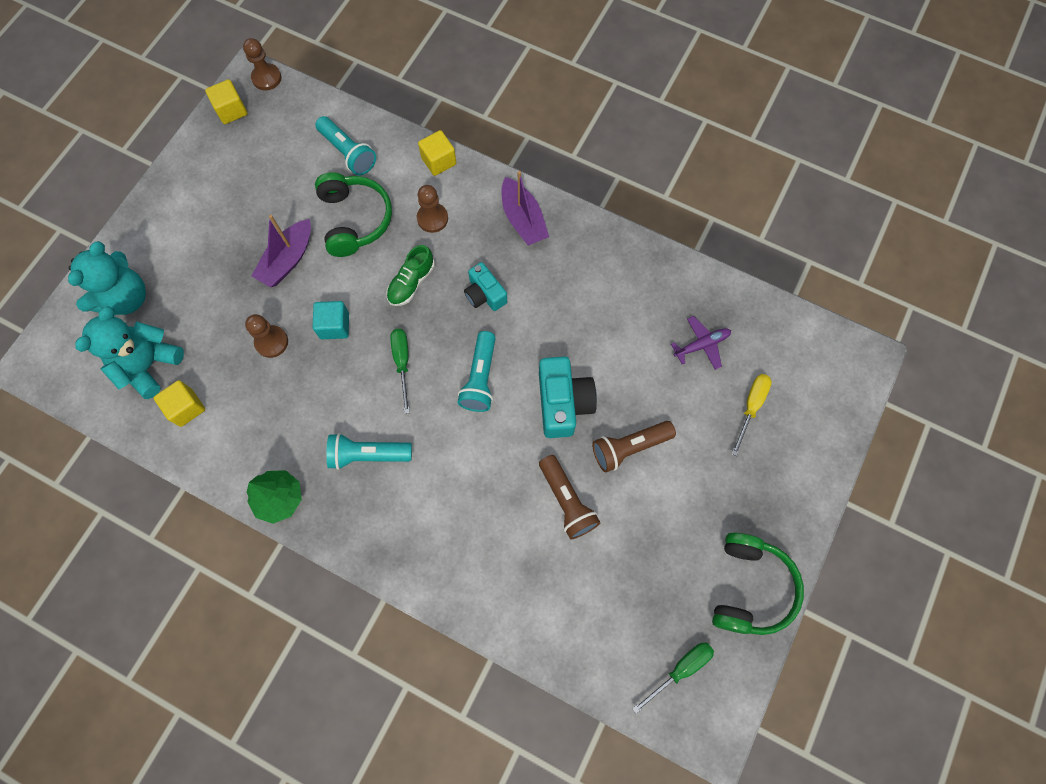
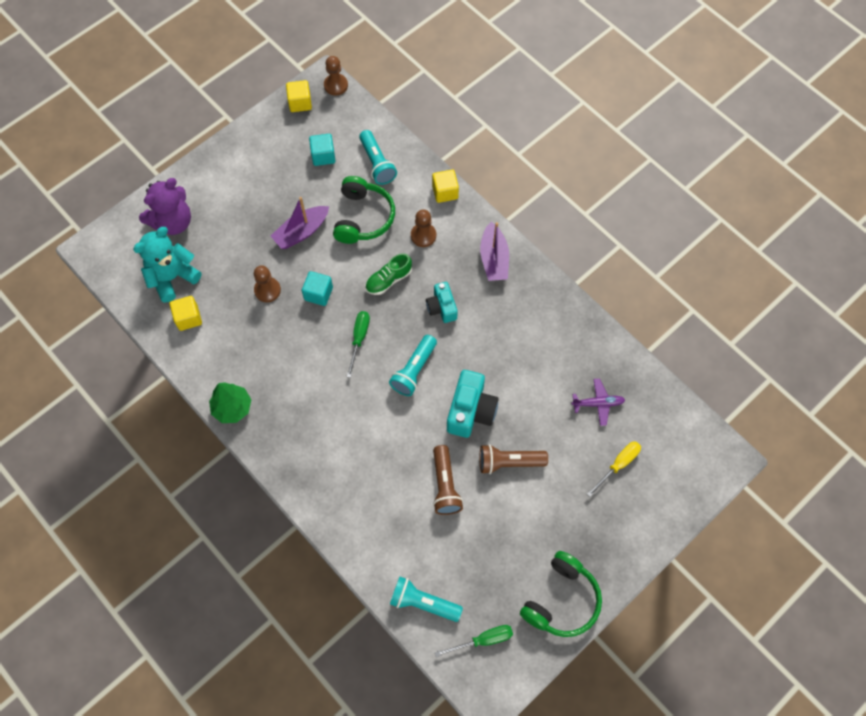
camera: 20 degrees right, 5 degrees down
turquoise teddy bear [68,241,146,316] -> purple teddy bear [139,178,191,235]
turquoise flashlight [326,433,412,470] -> turquoise flashlight moved to [390,577,463,622]
none -> turquoise cube [309,134,335,166]

